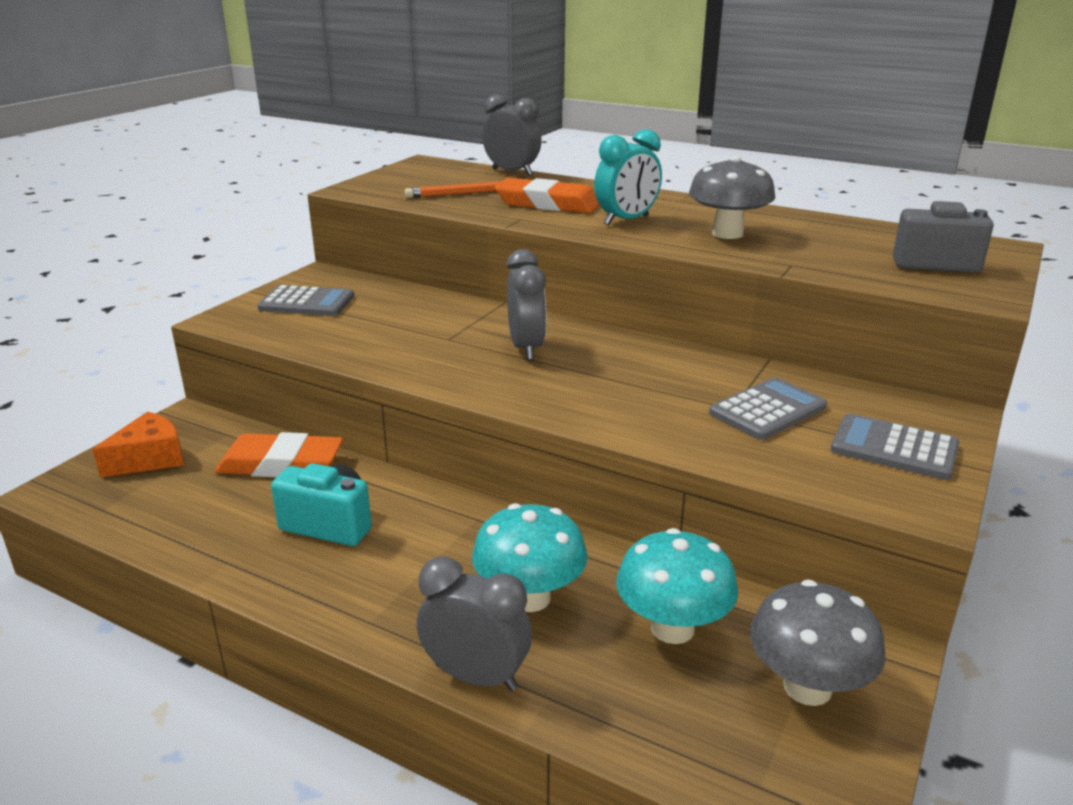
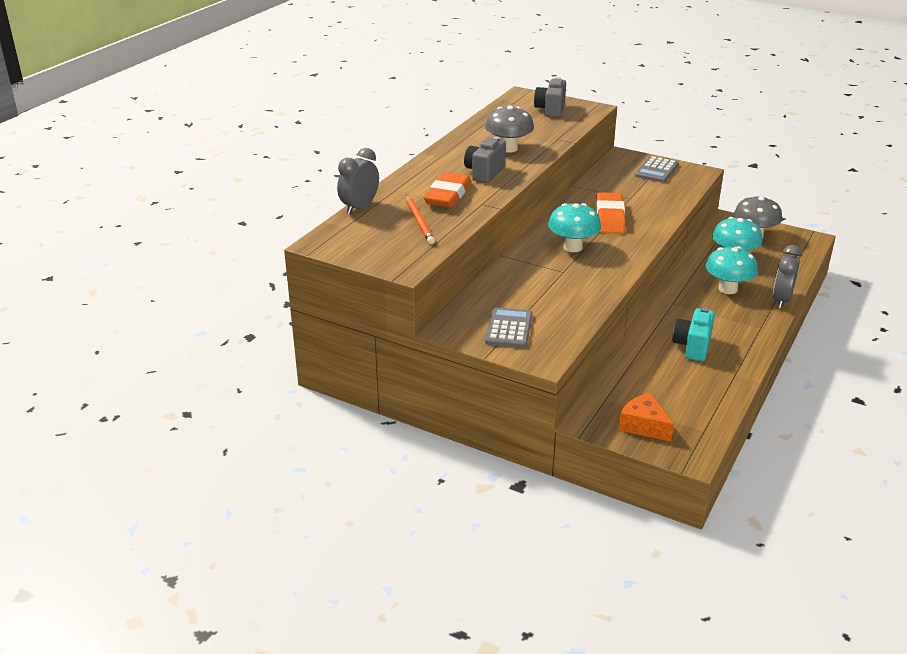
camera: 90 degrees left, 5 degrees up
orange eraser [214,432,343,477] -> orange eraser moved to [596,192,626,234]
grey clock [506,249,546,360] -> turquoise mushroom [548,203,601,252]
turquoise clock [594,129,662,225] -> grey camera [464,136,506,183]
grey calculator [709,377,827,440] -> none

